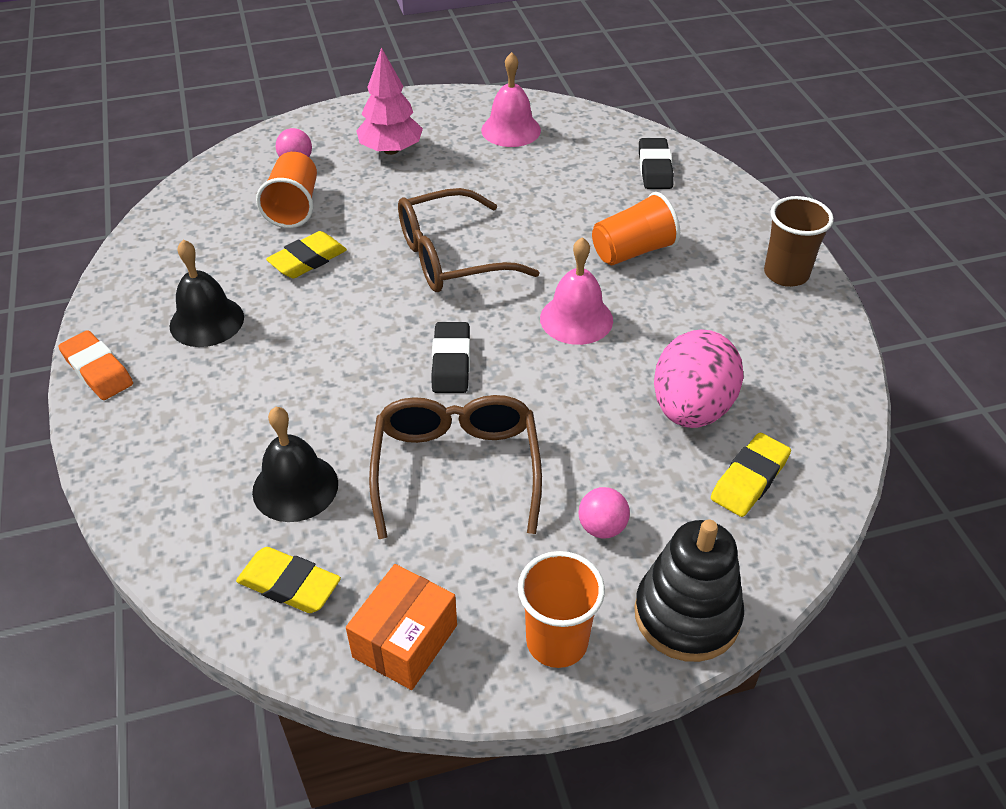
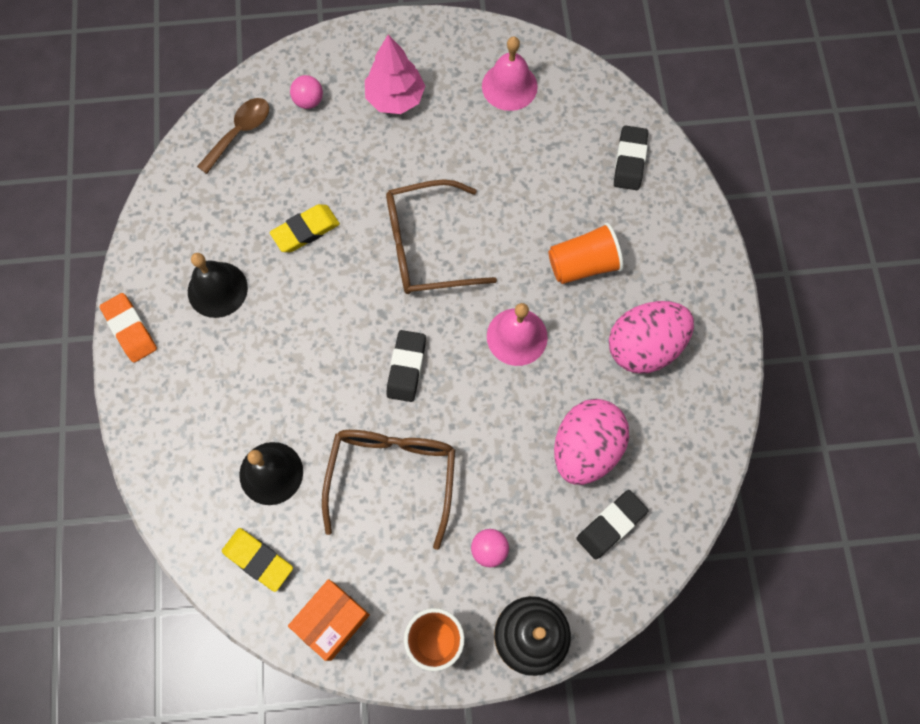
camera: 10 degrees right, 25 degrees up
orange cup [256,152,317,228] -> none
yellow eraser [711,433,791,517] -> black eraser [577,490,648,560]
brown cup [764,196,834,287] -> none
none -> brown spoon [197,98,269,174]
none -> pink egg [609,301,694,373]

